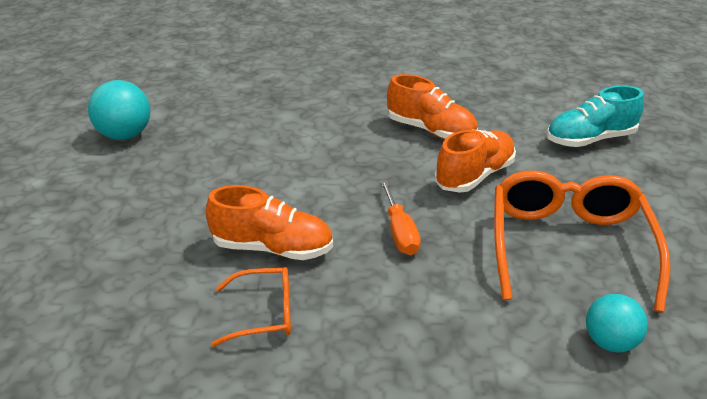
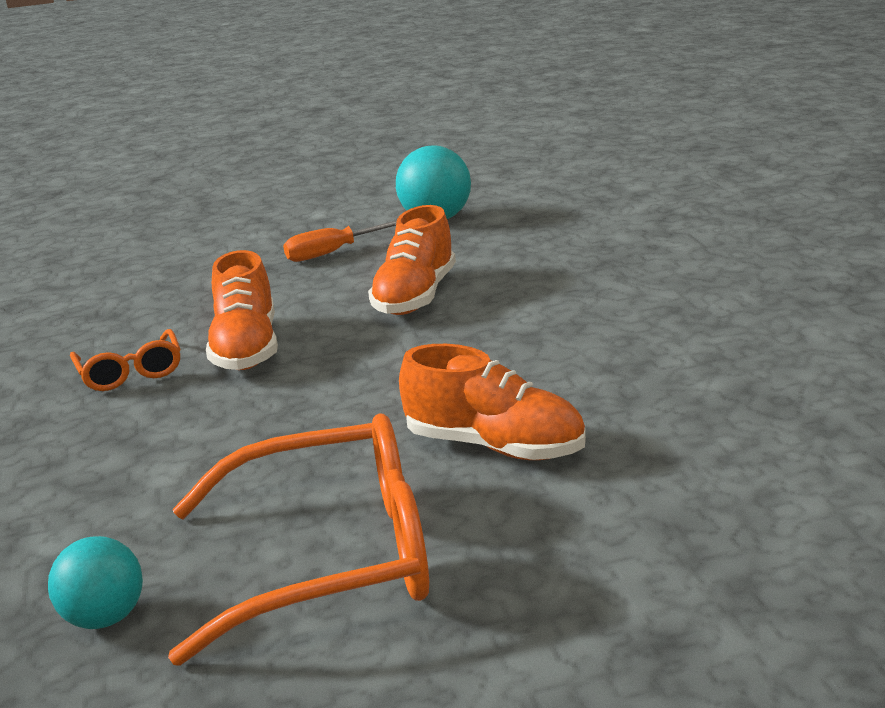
camera: 75 degrees right, 10 degrees down
orange screwdriver [380,180,421,255] -> orange screwdriver moved to [283,220,397,262]
orange shoe [387,74,478,139] -> orange shoe moved to [368,205,456,315]
turquoise shoe [546,85,644,147] -> none

